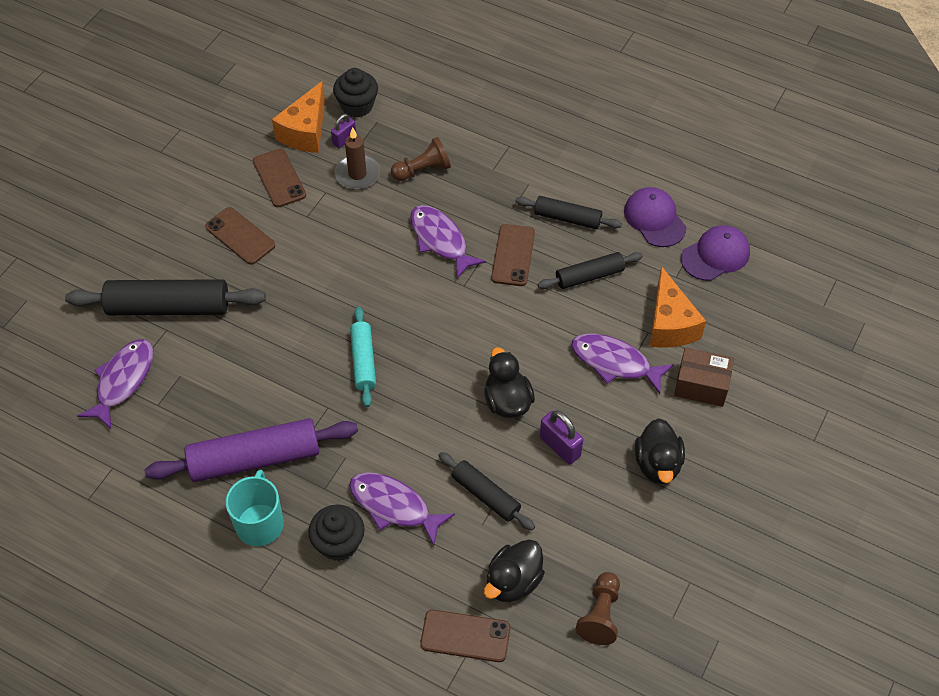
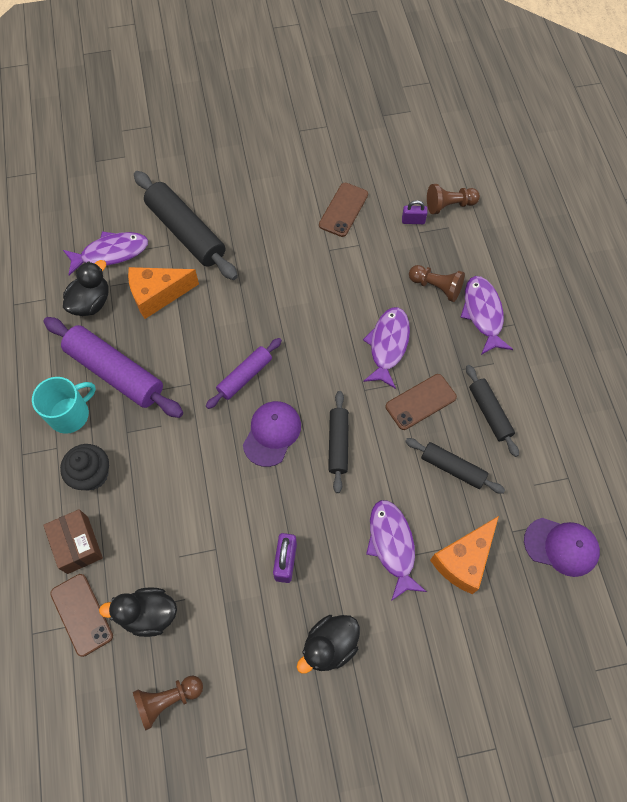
camera: 50 degrees right, 10 degrees up
brown phone [205,207,275,265] -> none
orange cheese [272,81,325,153] -> orange cheese moved to [128,267,199,319]
black cupcake [333,68,378,118] -> brown pawn [427,184,480,214]
brown candle [334,127,380,190] -> none
purple fish [349,472,455,546] -> purple fish moved to [460,276,513,355]
turquoise rolling pin [350,307,376,407] -> purple rolling pin [206,338,282,409]
black rolling pin [438,452,535,530] -> black rolling pin moved to [328,391,349,493]
black duck [484,347,535,418] -> black duck moved to [63,260,109,316]
purple cap [624,187,686,247] -> purple cap moved to [243,401,301,467]
brown box [674,347,734,407] -> brown box moved to [43,509,103,574]

